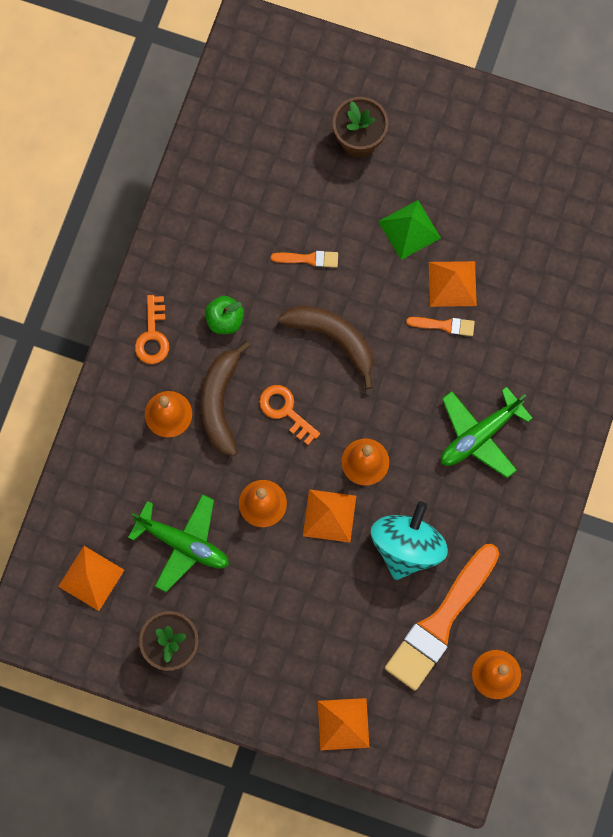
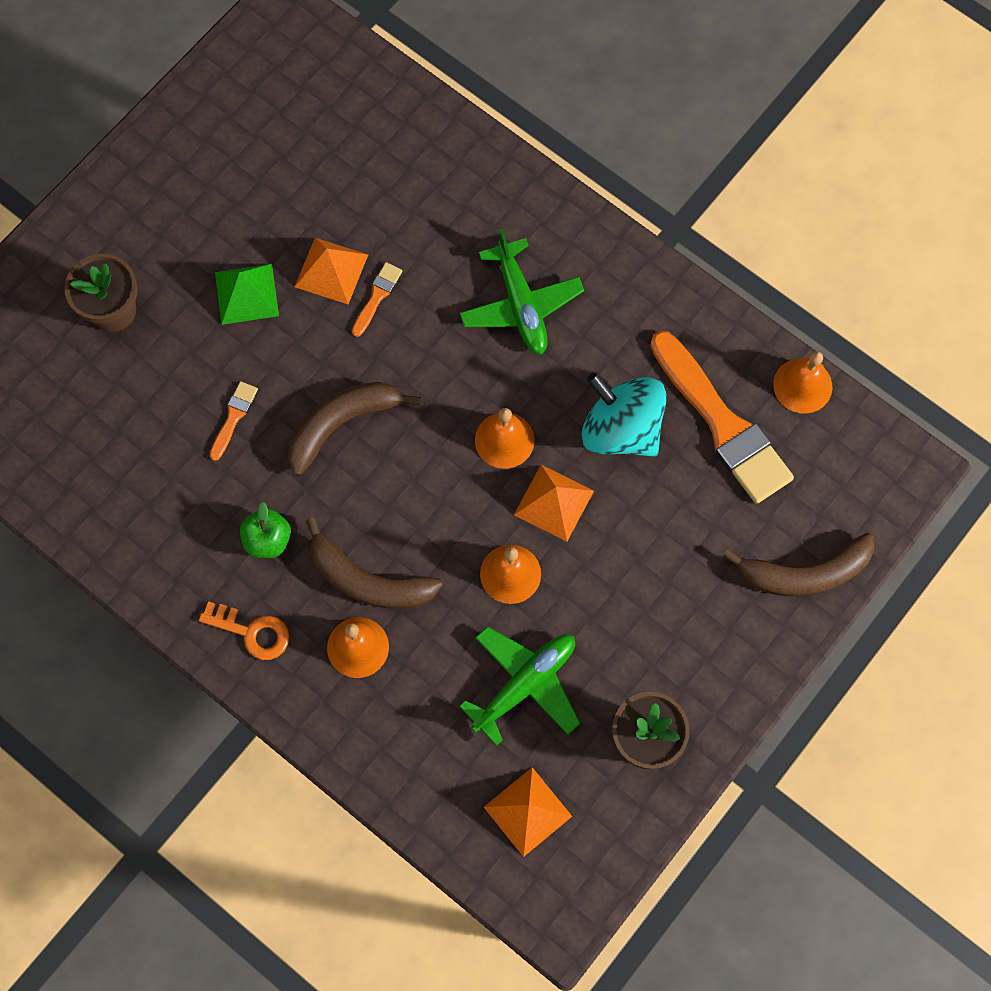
camera: 70 degrees left, 5 degrees down
orange key [259,385,320,445] -> none
orange pyramid [318,698,369,750] -> brown banana [723,533,874,596]

